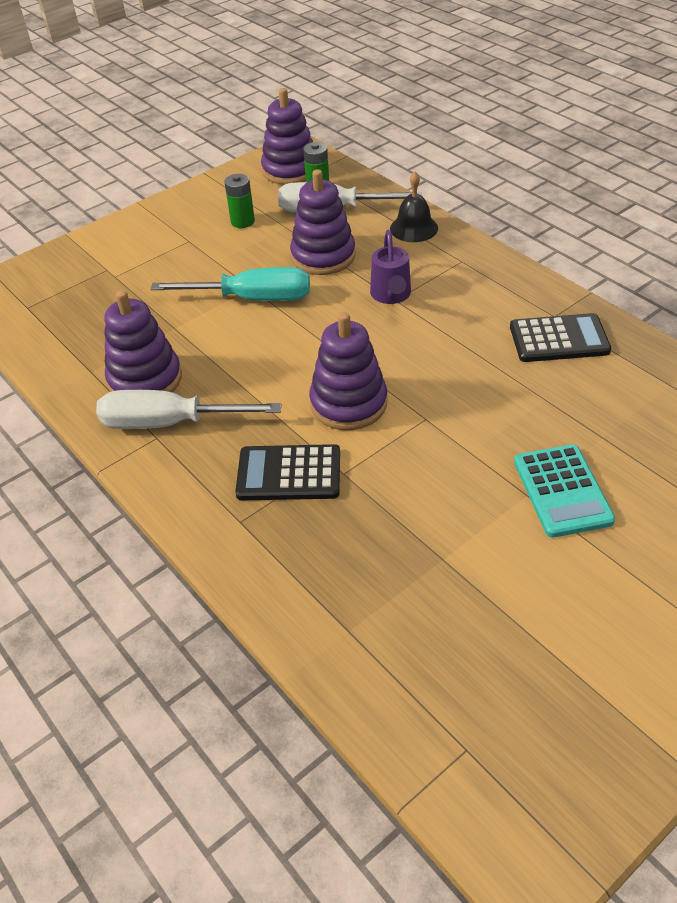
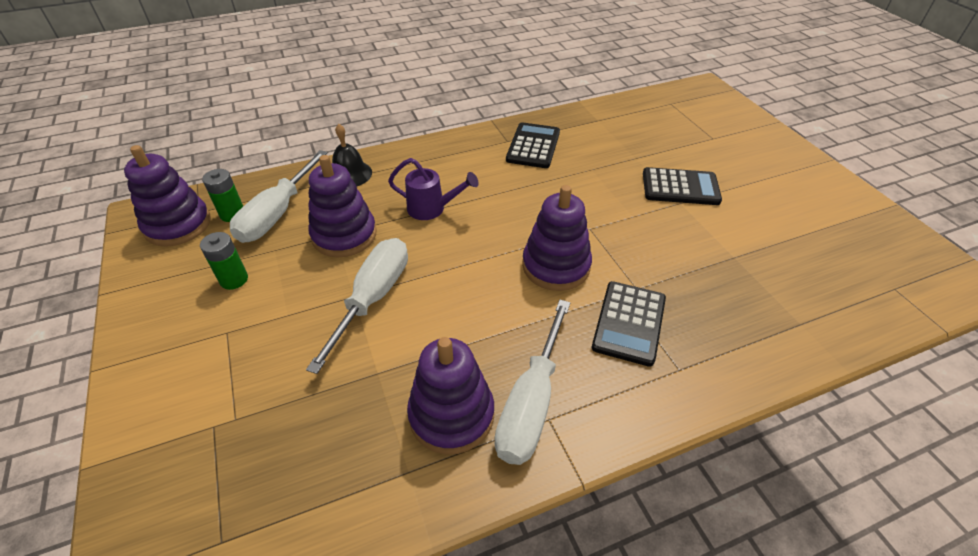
camera: 75 degrees left, 0 degrees up
turquoise screwdriver [151,267,310,301] -> white screwdriver [306,238,408,374]
turquoise calculator [514,444,615,538] -> black calculator [643,167,722,205]

